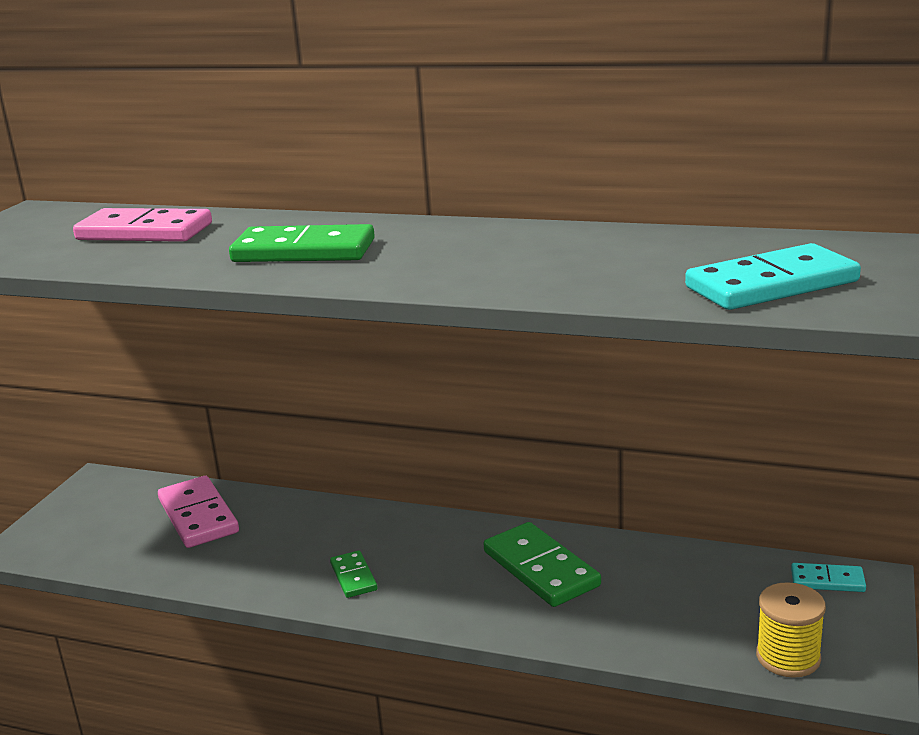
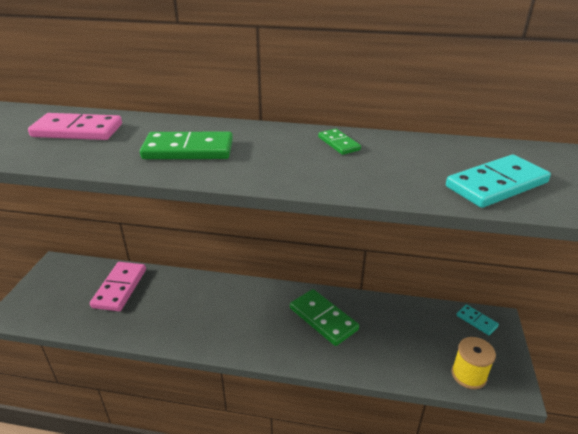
camera: 10 degrees left, 10 degrees up
pink domino [158,476,239,548] -> pink domino turned 45 degrees clockwise [90,262,146,311]
green domino [330,551,378,598] -> green domino moved to [318,129,361,155]
turquoise domino [791,563,866,592] -> turquoise domino turned 45 degrees clockwise [456,305,499,335]

